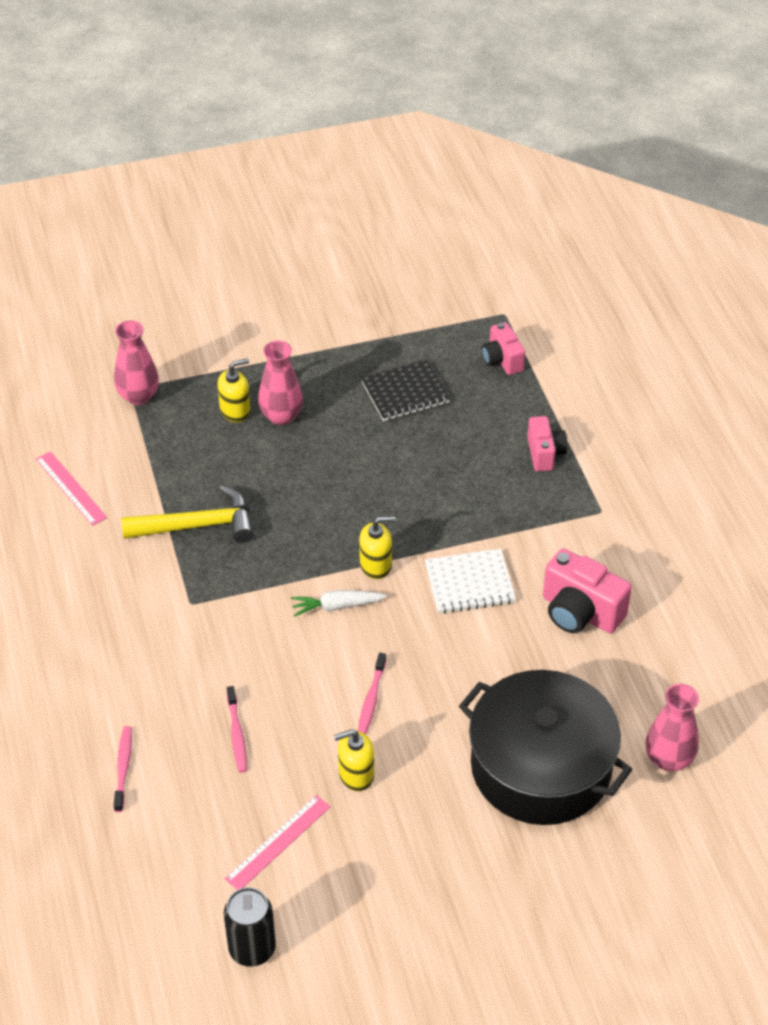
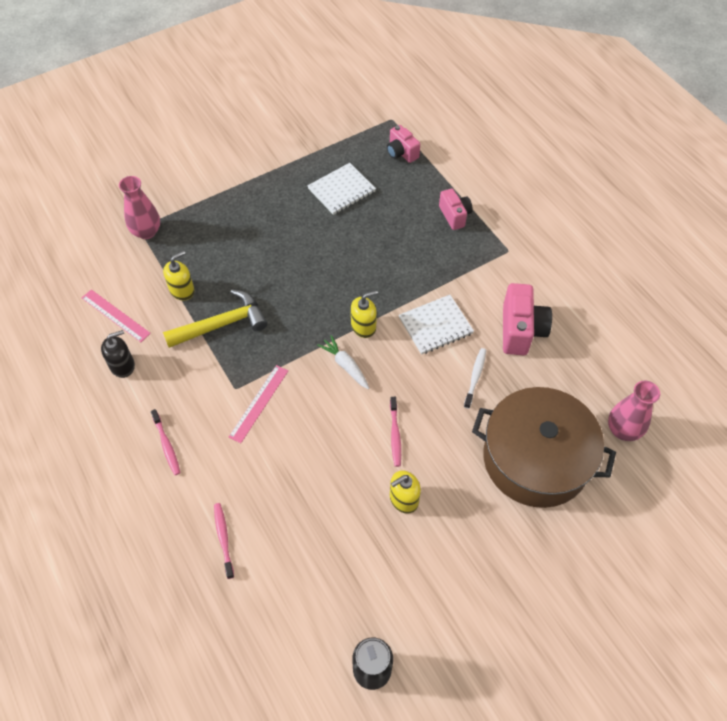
camera: 15 degrees left, 10 degrees up
yellow soap dispenser [217,358,251,423] -> yellow soap dispenser moved to [163,251,194,301]
pink ruler [225,795,331,890] -> pink ruler moved to [229,365,288,443]
pink toothbrush [227,686,247,773] -> pink toothbrush moved to [151,409,180,475]
pink vase [258,341,303,425] -> none
white carrot [291,590,387,617] -> white carrot turned 75 degrees clockwise [317,335,369,389]
black notebook [361,359,450,421] -> white notebook [307,163,376,215]
black pot [459,670,632,825] -> brown pot [472,387,616,508]
pink camera [543,549,632,633] -> pink camera turned 105 degrees counterclockwise [503,283,552,355]
none -> black soap dispenser [101,330,135,378]
none -> white toothbrush [464,348,486,409]

